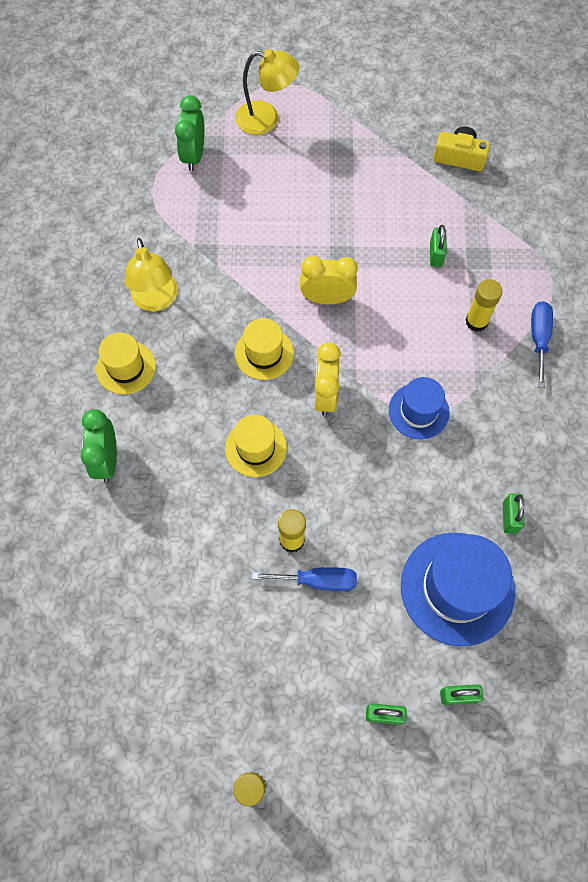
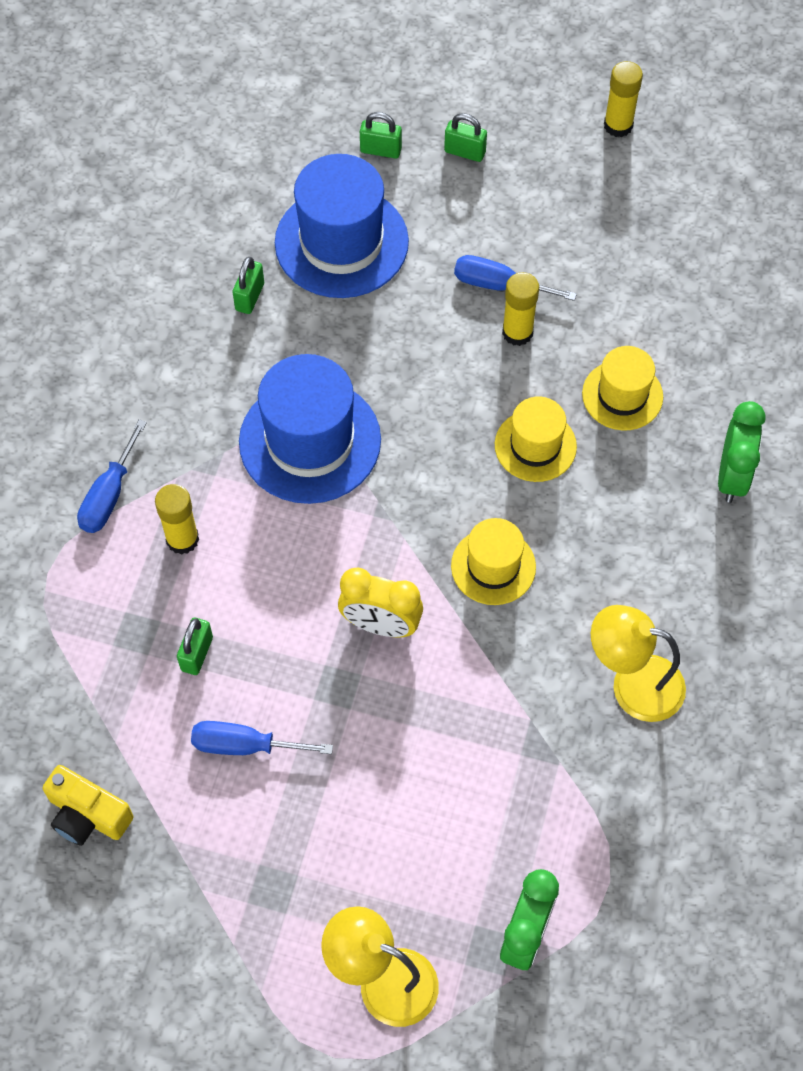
camera: 165 degrees left, 5 degrees down
yellow hat [96,332,156,395] -> yellow hat moved to [582,346,663,430]
yellow lamp [124,238,178,312] -> yellow lamp turned 75 degrees counterclockwise [591,605,686,722]
yellow clock [314,342,341,416] -> none
blue hat [389,377,450,439] -> blue hat [239,354,381,504], size x1.73
none -> blue screwdriver [191,721,333,755]

